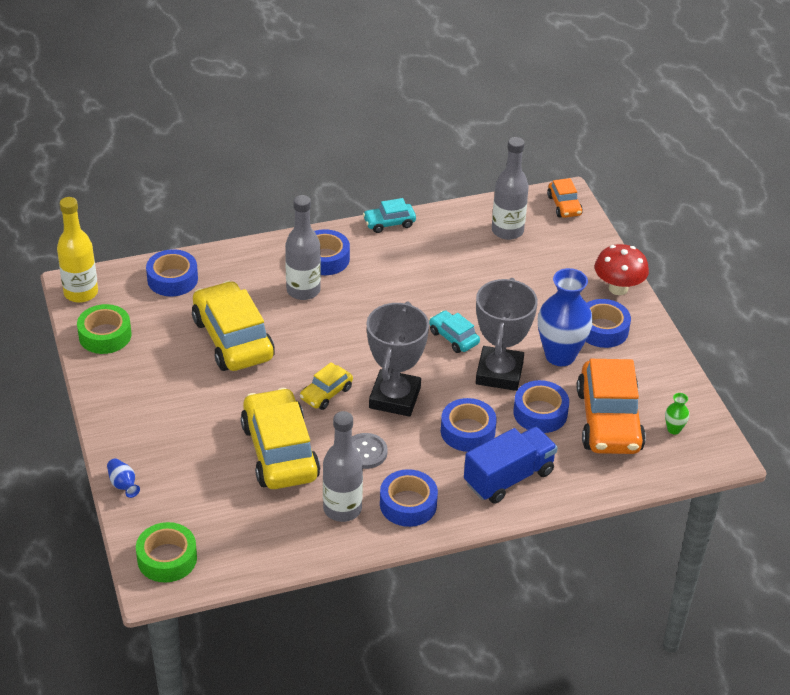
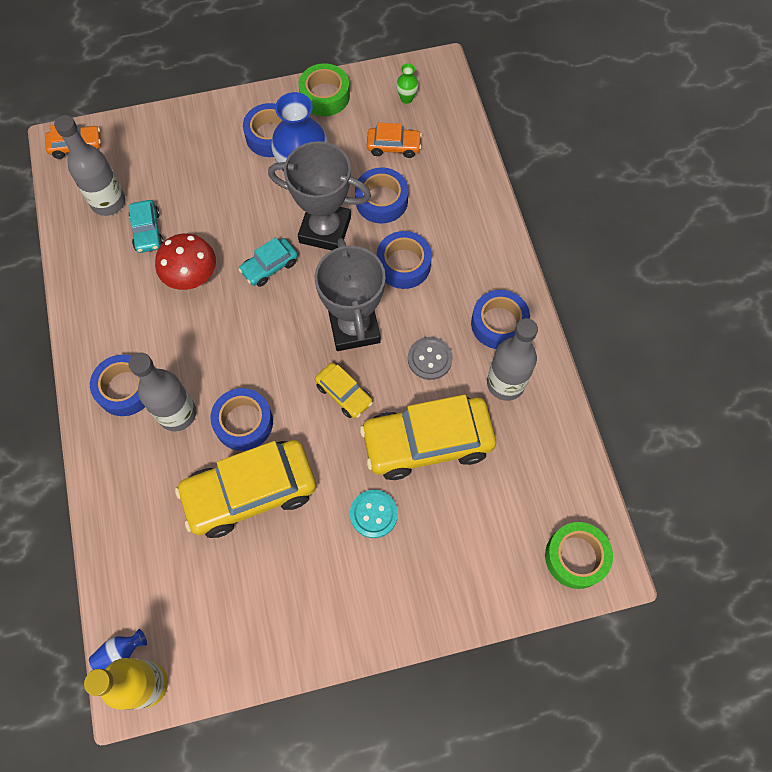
camera: 85 degrees left, 25 degrees up
green tape [77,304,132,354] -> green tape moved to [299,63,350,116]
blue vase [107,458,140,498] -> blue vase moved to [89,629,147,670]
blue tape [146,249,198,296] -> blue tape moved to [210,388,273,451]
turquoise car [363,198,416,233] -> turquoise car moved to [128,200,164,253]
grey trophy [367,301,429,417] -> grey trophy turned 60 degrees clockwise [315,238,386,351]
blue truck [464,427,558,504] -> none
orange car [577,359,646,454] -> orange car [367,123,422,158], size x0.49
red mushroom [594,244,649,295] -> red mushroom moved to [155,233,216,290]
none -> turquoise button [350,490,398,538]

